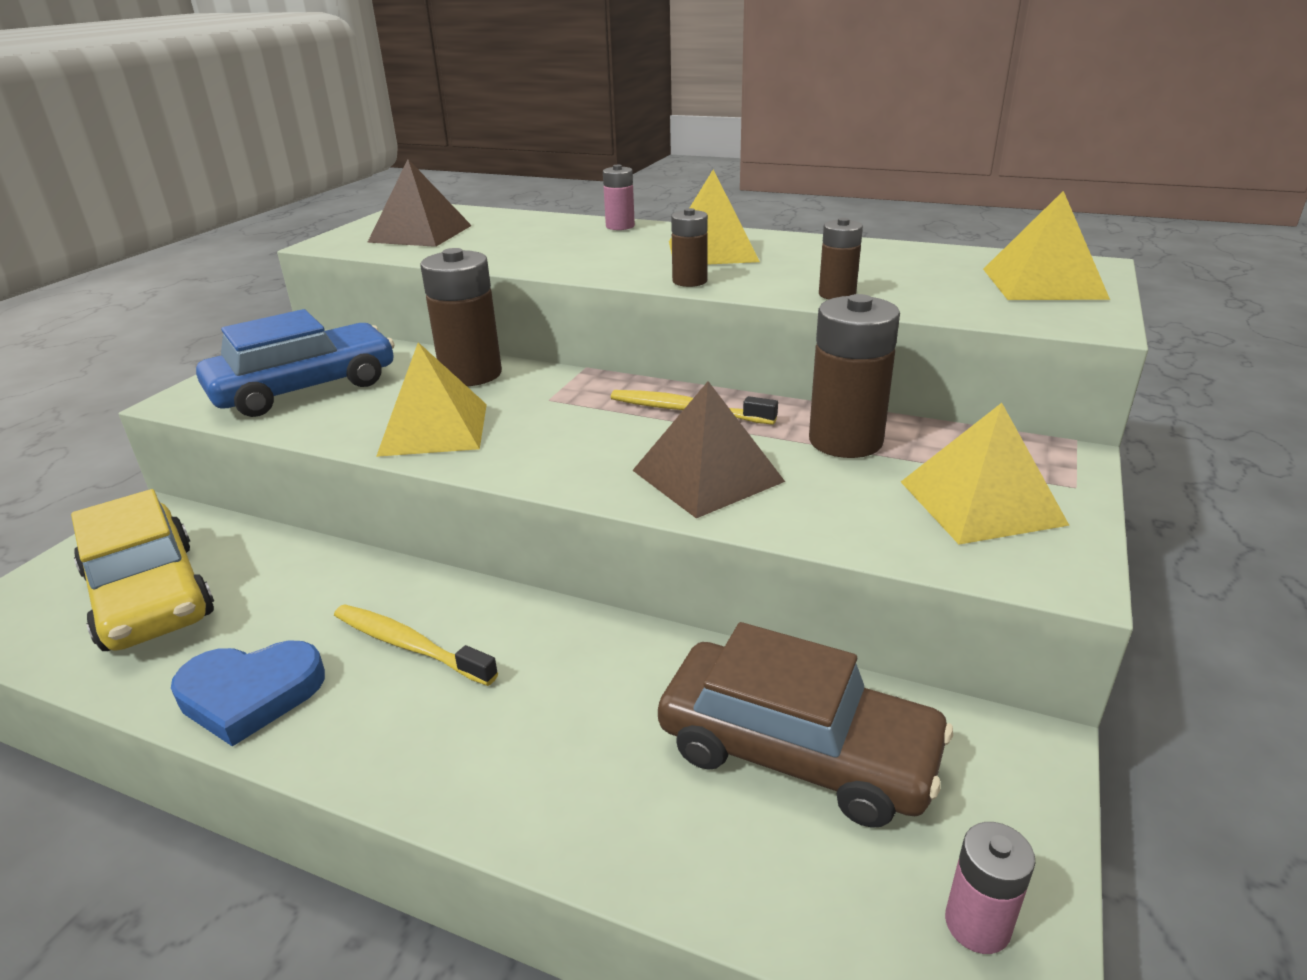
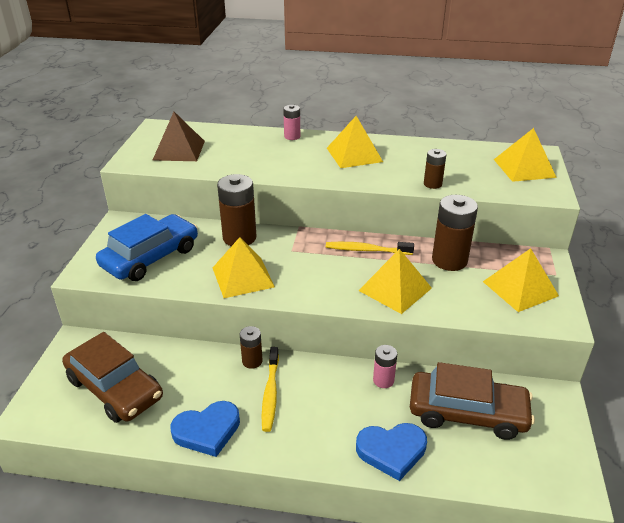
camera: 15 degrees left, 5 degrees up
yellow car [71,489,214,651] -> brown car [62,332,163,423]
yellow toothbrush [334,605,498,686] -> yellow toothbrush turned 105 degrees counterclockwise [262,347,279,432]
brown pyramid [632,381,785,518] -> yellow pyramid [358,249,432,314]
brown battery [671,208,708,287] -> brown battery moved to [240,326,263,369]
pink battery [945,822,1035,954] -> pink battery moved to [373,345,397,388]
none -> blue heart [356,423,427,481]

